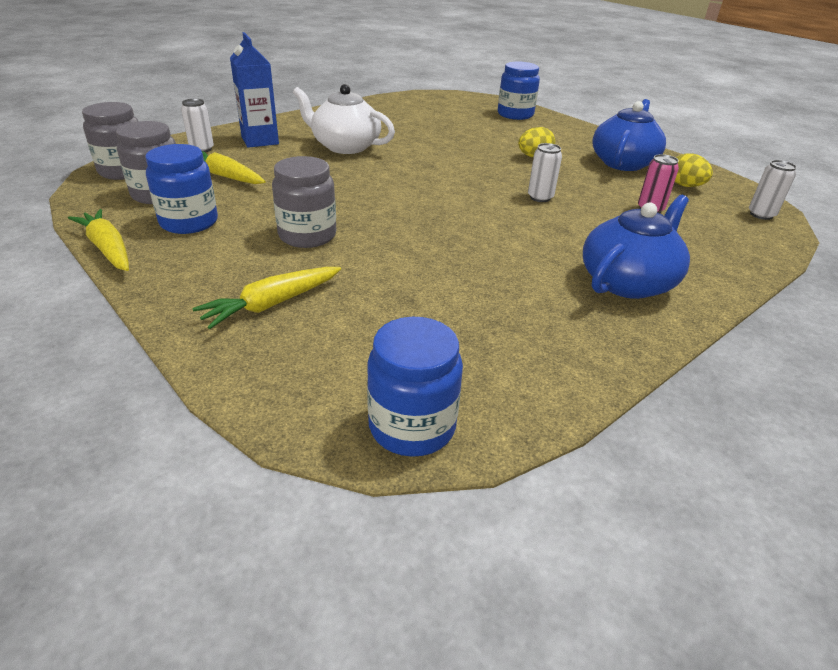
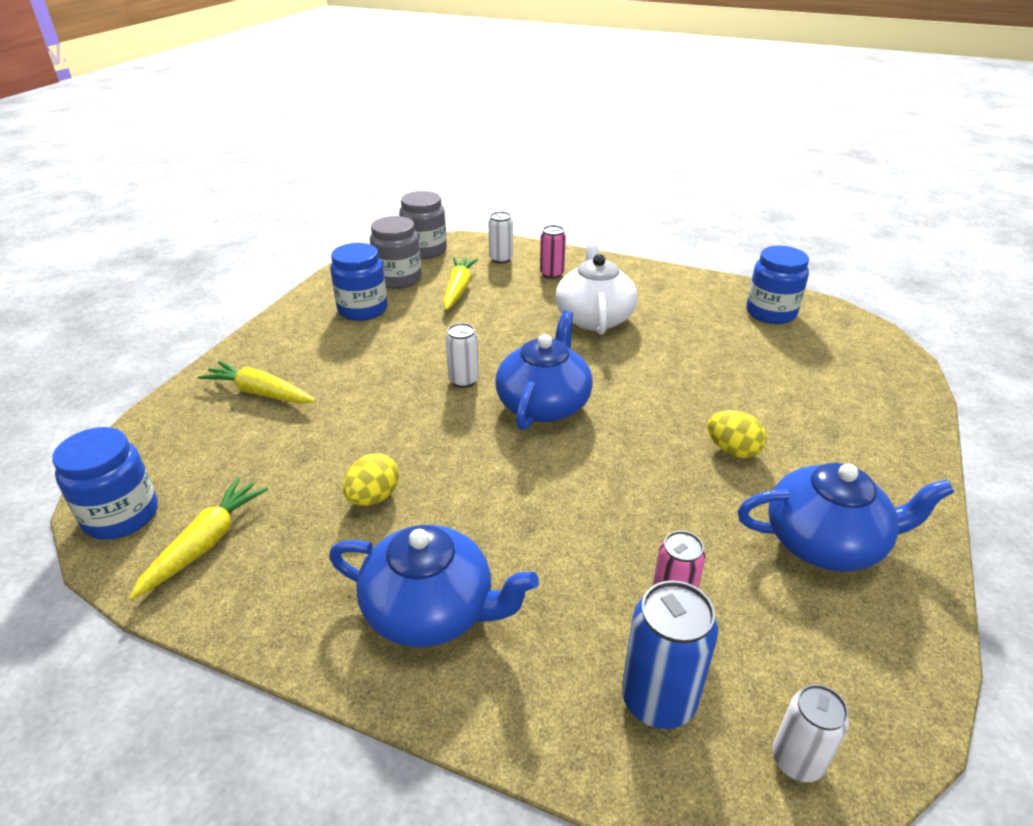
camera: 65 degrees right, 0 degrees up
yellow carrot [68,209,129,271] -> yellow carrot moved to [129,477,268,600]
blue carton [230,32,279,148] -> pink can [540,225,566,279]
grey jar [272,156,336,248] -> none
blue jar [498,62,540,120] -> blue jar moved to [746,246,809,324]
white can [528,143,562,202] -> white can moved to [446,323,479,388]
yellow egg [675,153,713,187] -> yellow egg moved to [343,453,399,506]
none -> blue teapot [495,310,593,430]
none -> blue can [622,580,718,729]

